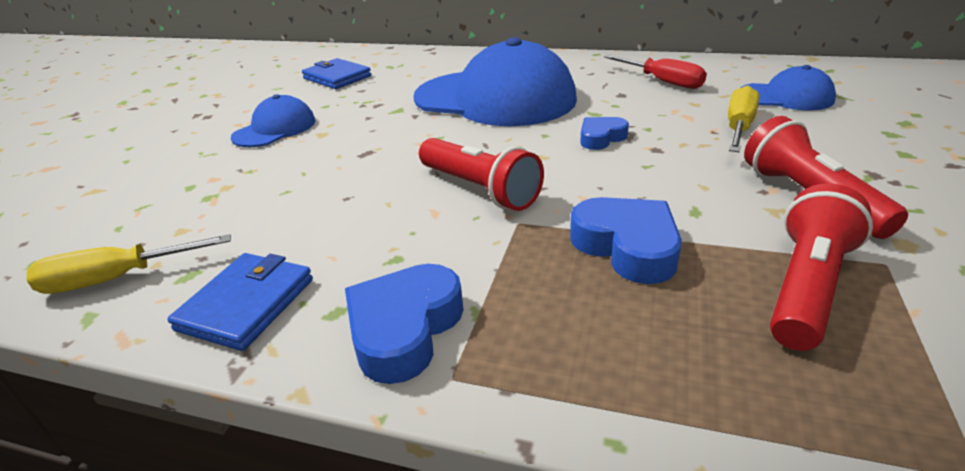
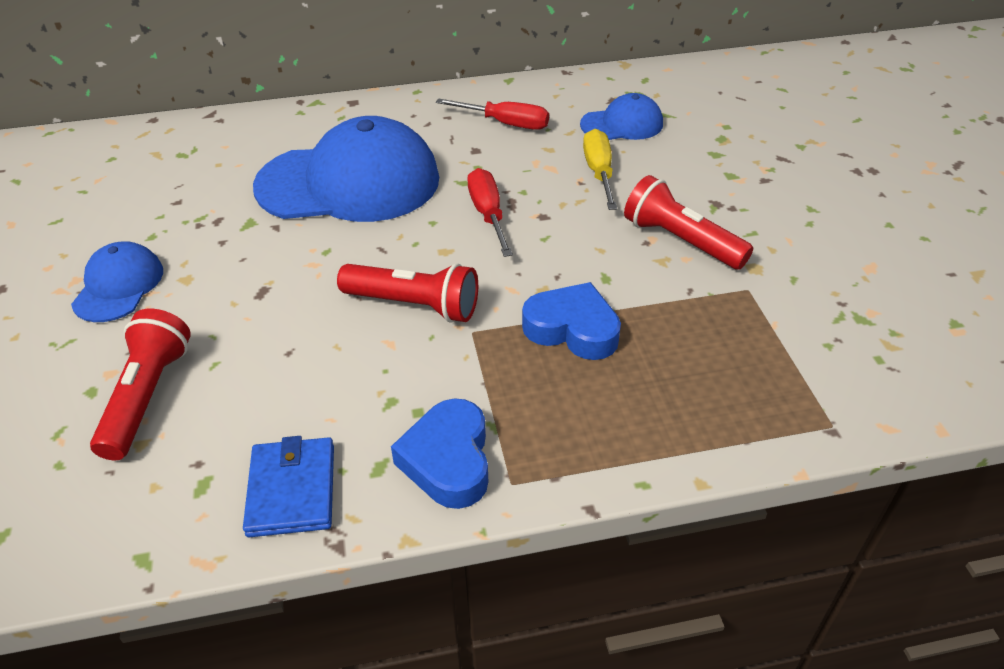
camera: 30 degrees left, 10 degrees up
yellow screwdriver [27,234,231,294] -> none
blue wallet [302,58,371,89] -> none
blue heart [580,117,629,150] -> red screwdriver [467,168,513,257]
red flashlight [770,183,873,351] -> red flashlight moved to [90,308,191,460]

